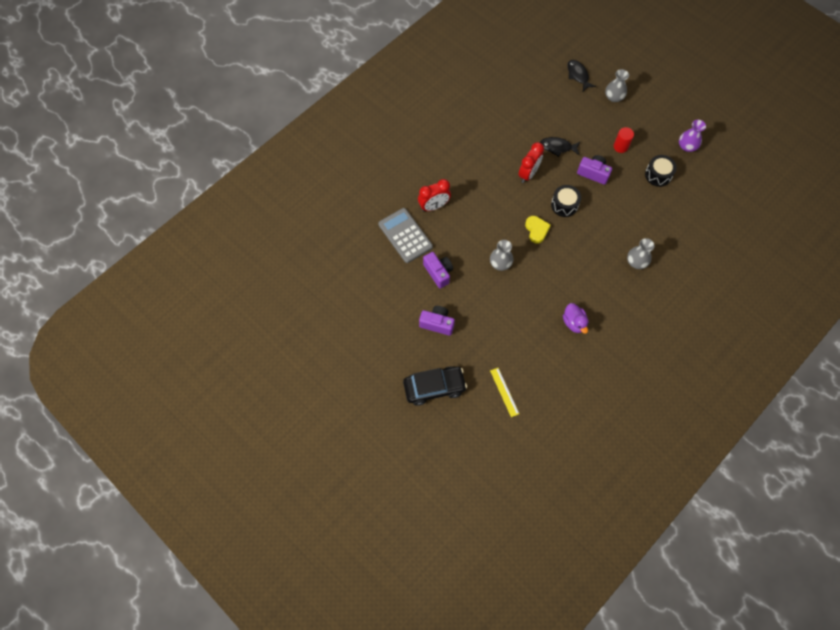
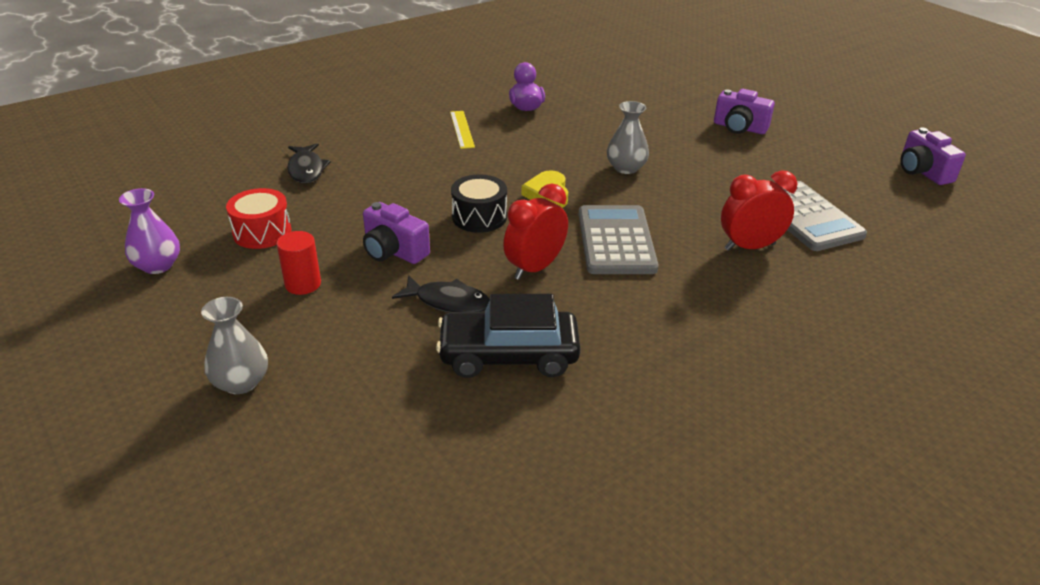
camera: 170 degrees left, 30 degrees down
black car [403,367,467,406] -> black car moved to [436,294,581,378]
purple camera [423,252,453,288] -> purple camera moved to [901,127,966,185]
yellow ruler [490,368,519,417] -> yellow ruler moved to [450,111,475,149]
black fish [567,60,596,91] -> black fish moved to [287,143,331,183]
grey vase [627,238,654,269] -> none
black drum [645,155,677,187] -> red drum [226,188,291,249]
none -> grey calculator [579,205,659,274]

